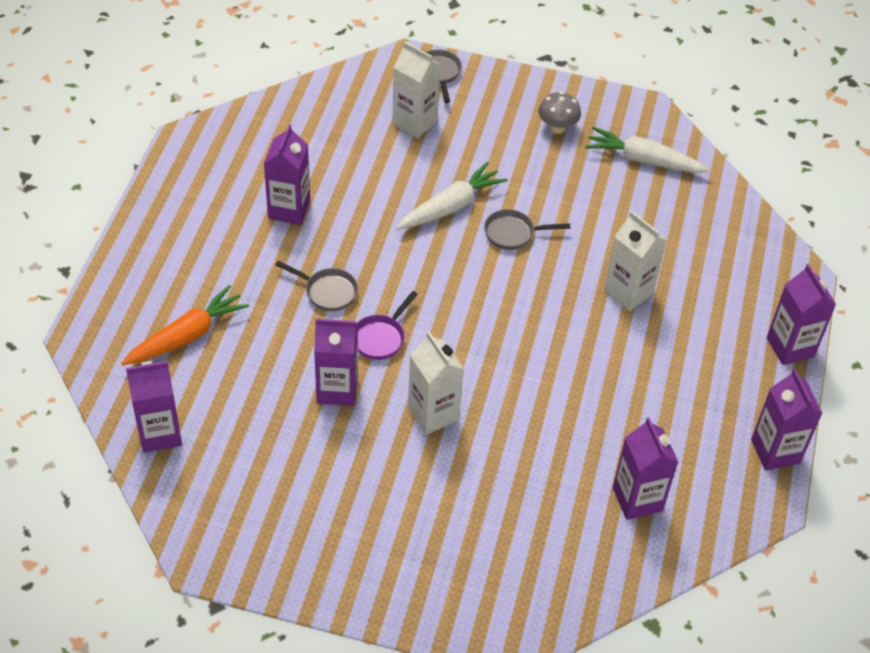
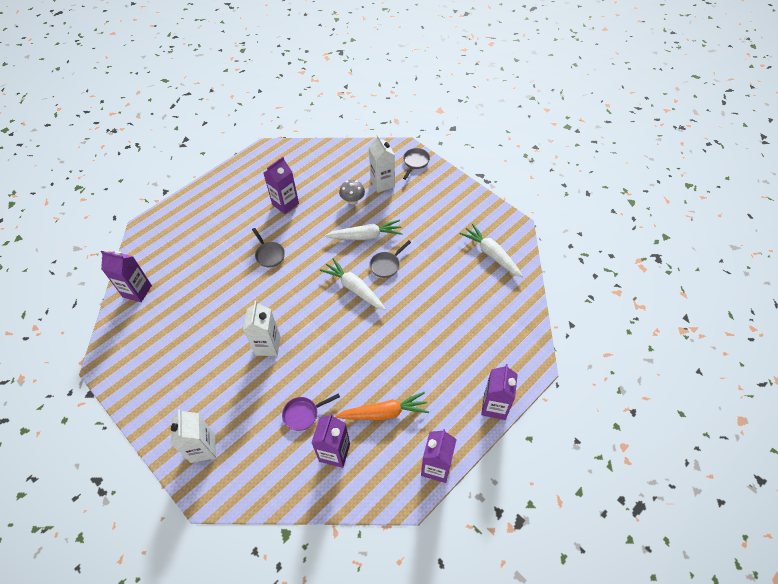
camera: 35 degrees right, 5 degrees up
orange carrot [121,285,249,365] -> orange carrot moved to [335,392,429,420]
purple carton [314,319,358,406] -> none
purple pan [357,291,418,360] -> purple pan moved to [282,393,340,431]
grey pan [484,209,570,250] -> grey pan turned 75 degrees counterclockwise [369,240,411,278]
grey mushroom [538,92,581,134] -> grey mushroom moved to [339,180,365,204]
white carton [604,211,667,311] -> white carton moved to [171,409,216,463]
none -> white carrot [320,258,386,310]

